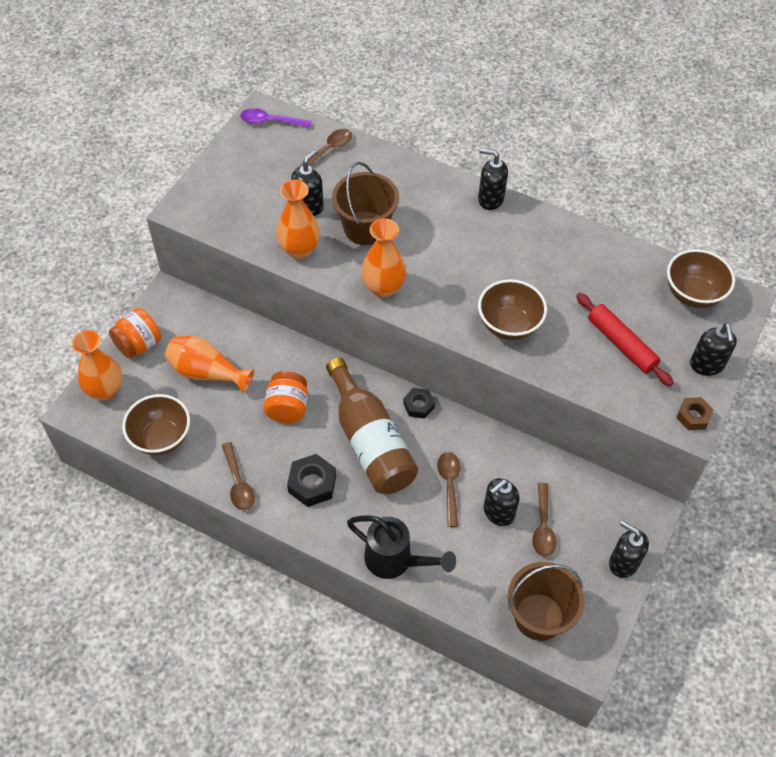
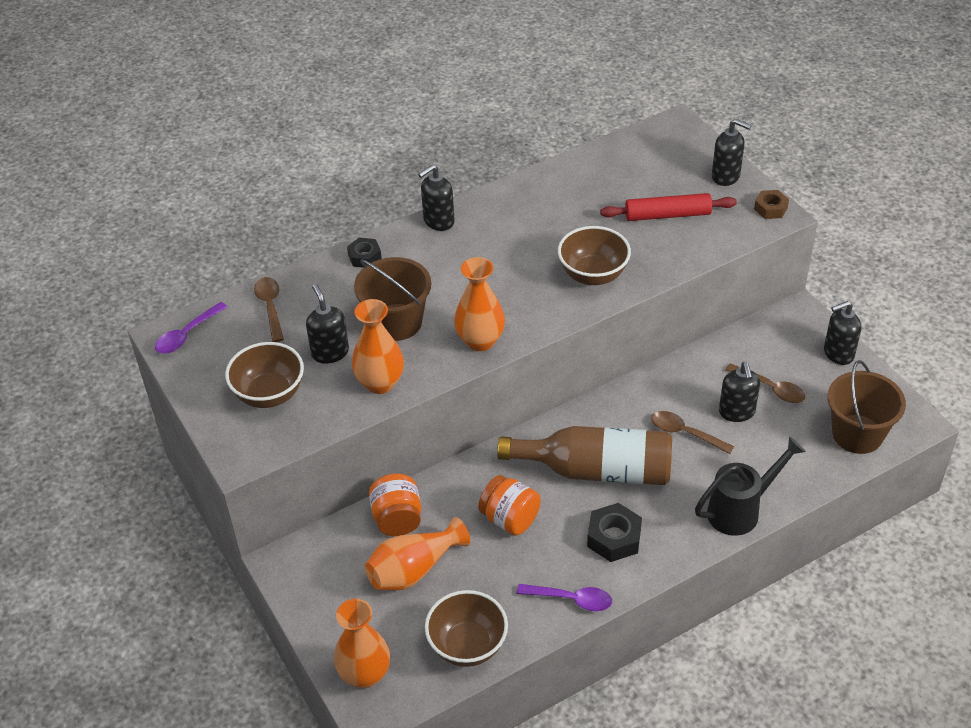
camera: 55 degrees left, 10 degrees down
orange jar [109,308,161,359] -> orange jar moved to [369,474,421,536]
brown spoon [222,442,255,510] -> purple spoon [517,584,612,611]
black nut [403,388,435,419] -> black nut moved to [347,237,382,268]
brown bowl [667,249,735,308] -> brown bowl moved to [225,342,304,408]

